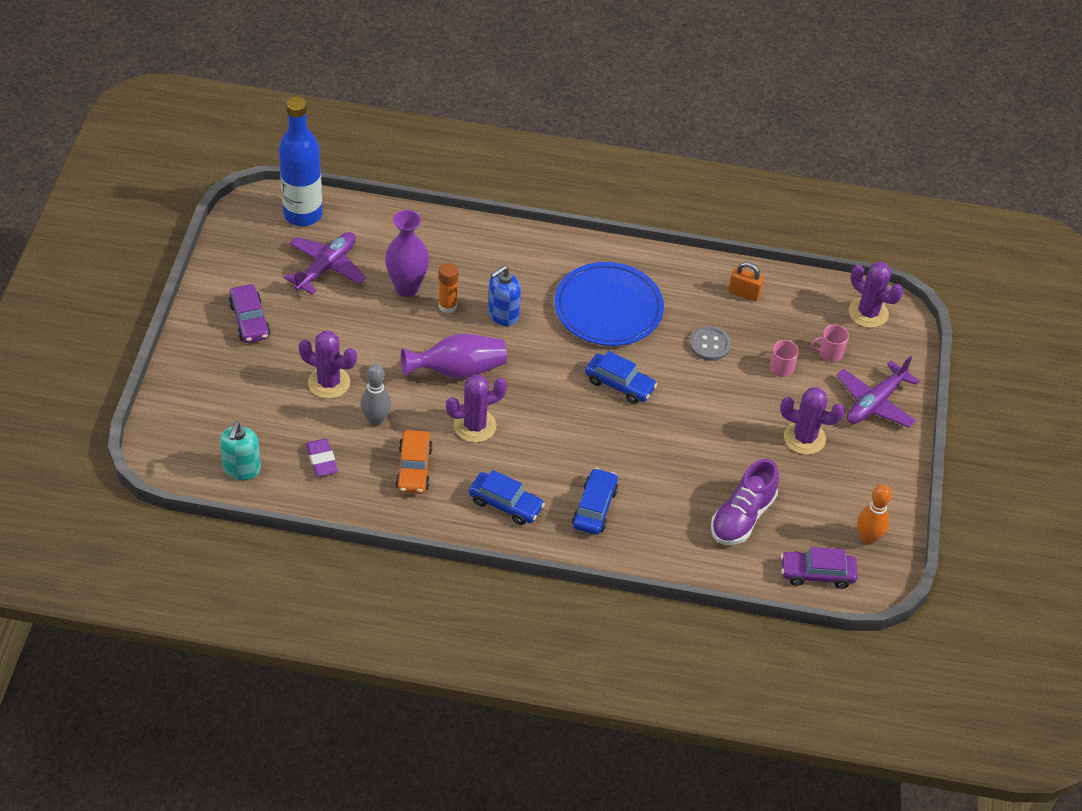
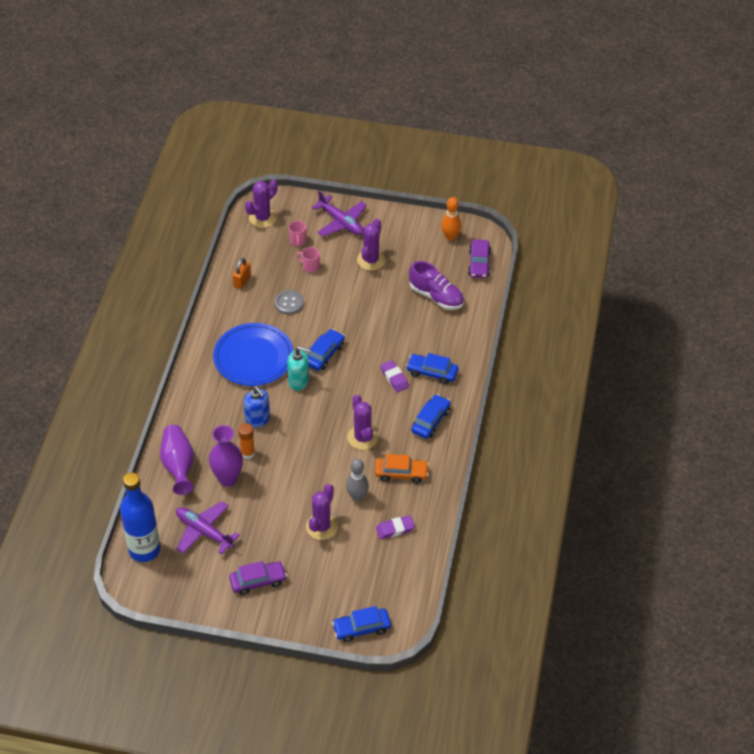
camera: 85 degrees left, 0 degrees up
turquoise soap dispenser [220,422,261,480] -> turquoise soap dispenser moved to [287,346,311,391]
purple vase [401,334,507,379] -> purple vase moved to [160,425,194,495]
none -> blue car [332,606,391,642]
none -> purple eraser [381,360,409,392]

